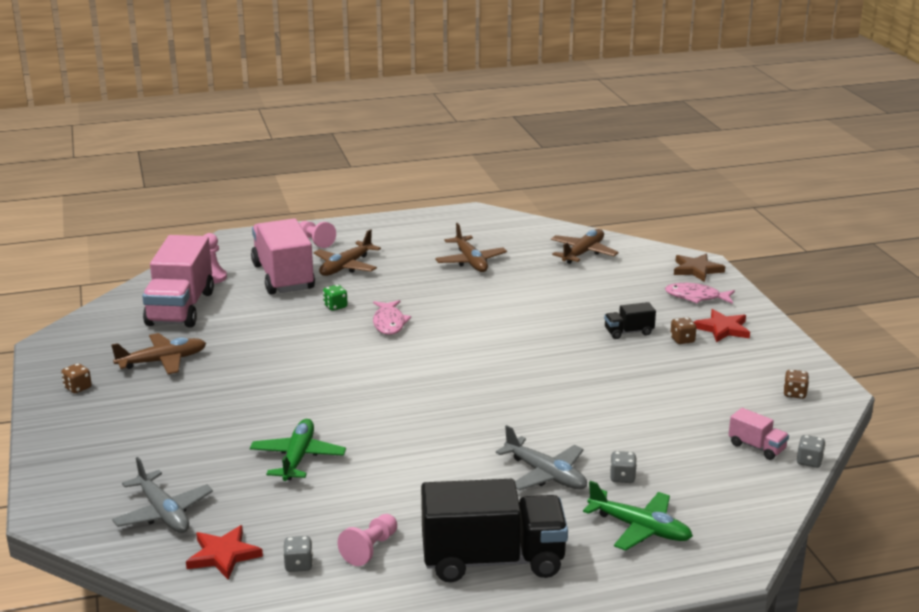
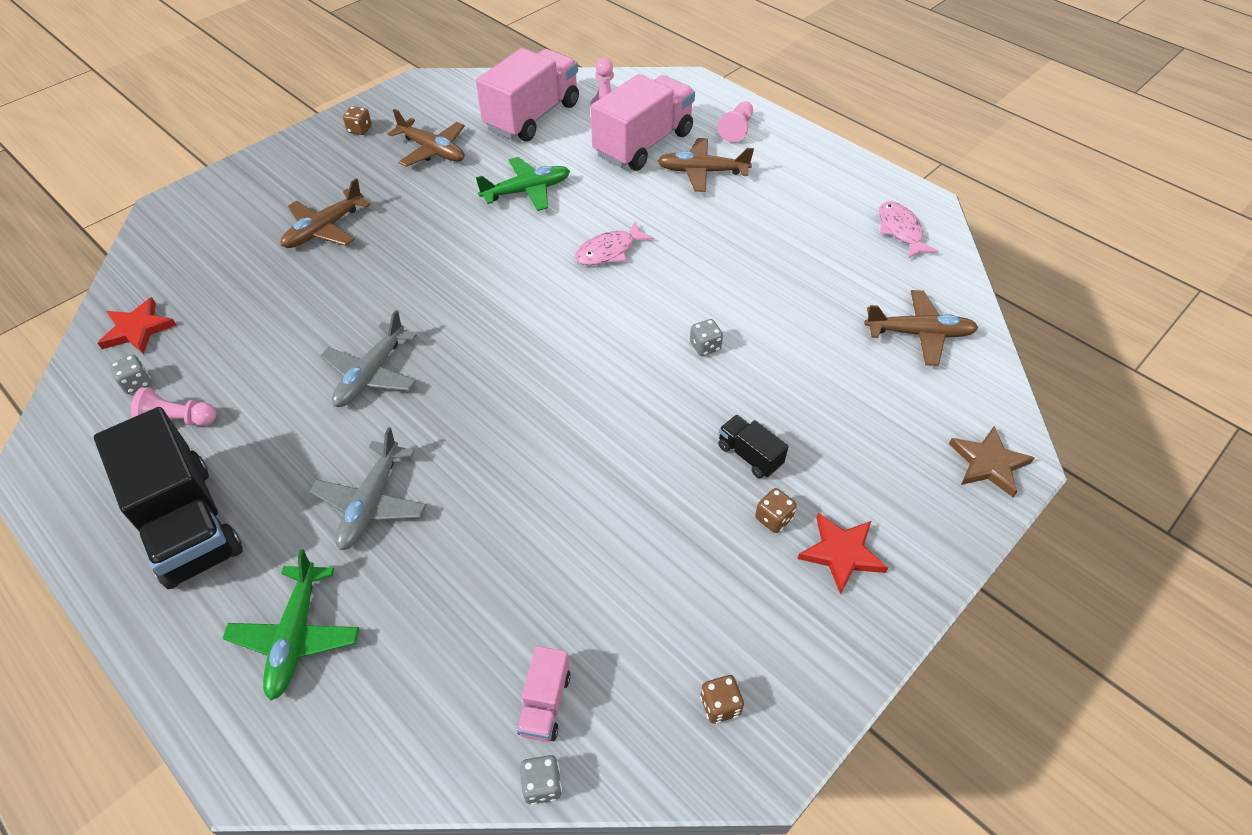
camera: 60 degrees right, 25 degrees up
grey plane [112,457,213,533] -> grey plane moved to [320,310,417,407]
pink truck [142,235,214,328] -> pink truck turned 150 degrees clockwise [476,48,579,142]
green plane [250,419,346,481] -> green plane moved to [476,157,570,211]
green dice [323,285,347,311] -> none
brown plane [435,223,507,272] -> brown plane moved to [281,178,371,248]
grey dice [610,451,637,483] -> grey dice moved to [690,319,723,356]
pink fish [665,283,735,304] -> pink fish moved to [879,202,938,259]

